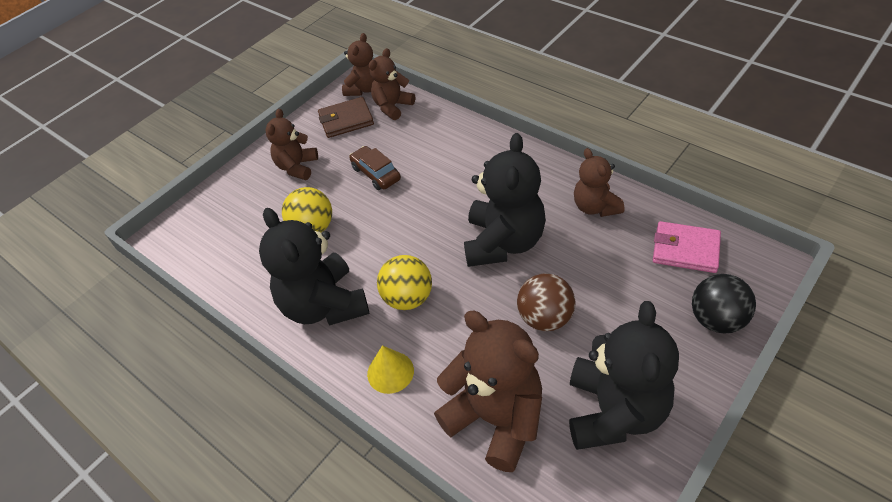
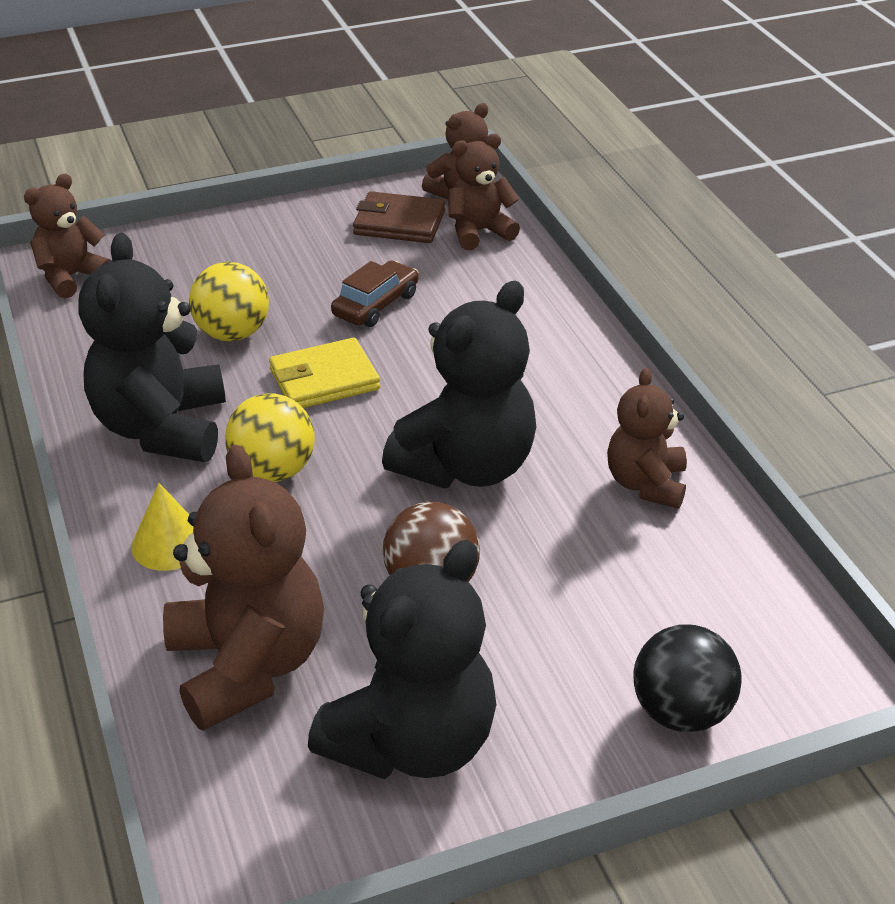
camera: 25 degrees right, 10 degrees down
brown teddy bear [265,109,318,180] -> brown teddy bear moved to [24,174,112,299]
brown car [349,146,401,190] -> brown car turned 45 degrees clockwise [331,261,418,327]
pink wallet [653,221,721,273] -> none
none -> yellow wallet [269,338,380,408]

